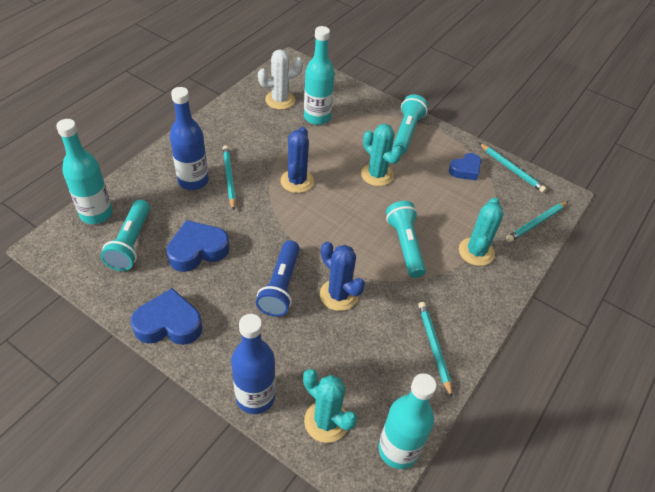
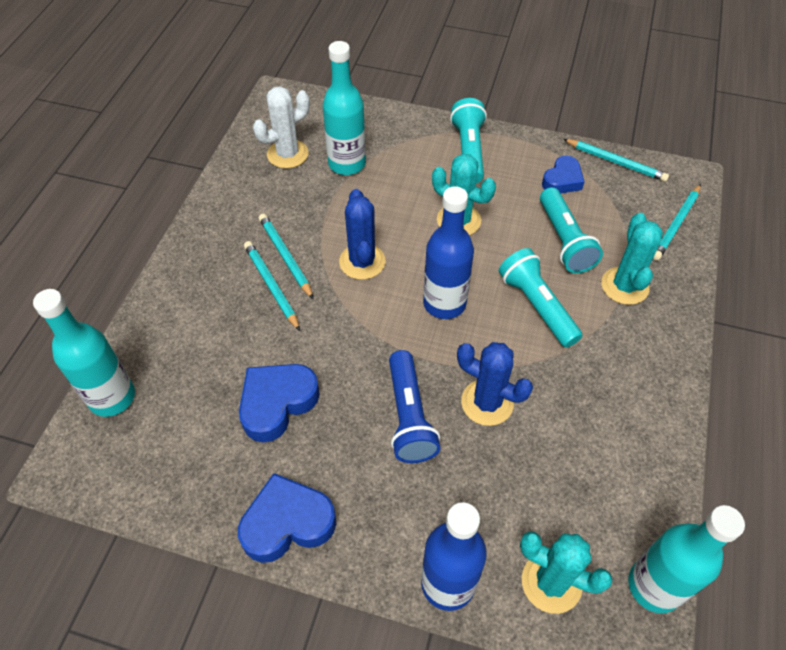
camera: 15 degrees left, 5 degrees up
turquoise flashlight [101,200,150,271] -> turquoise flashlight moved to [540,187,603,273]
blue bottle [170,87,209,190] -> blue bottle moved to [423,186,474,319]
turquoise pencil [418,302,452,398] -> turquoise pencil moved to [259,213,314,300]

